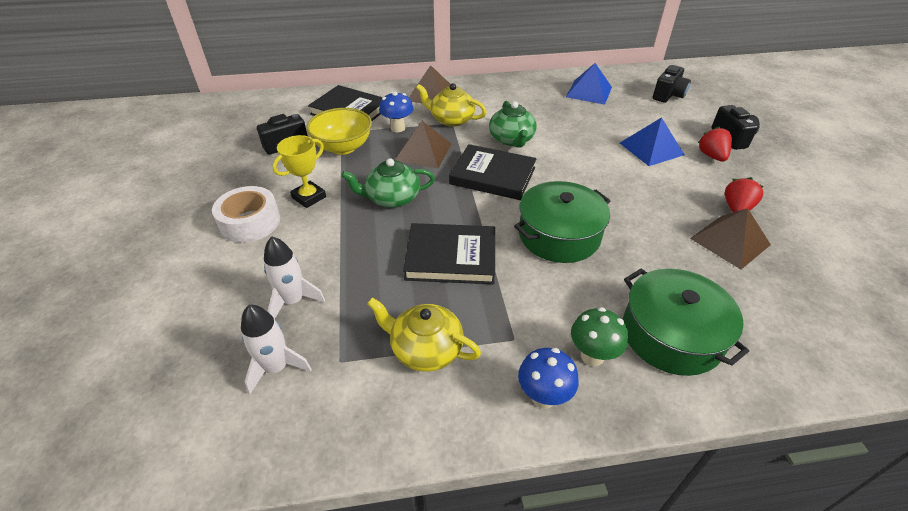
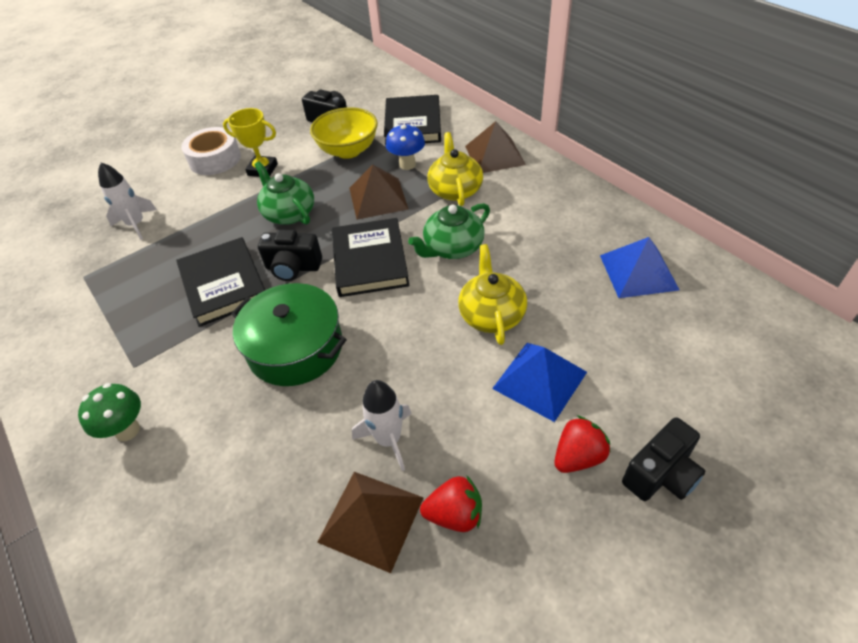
camera: 65 degrees right, 5 degrees up
white rocket [241,305,312,395] -> white rocket moved to [352,380,412,471]
yellow teapot [367,297,481,372] -> yellow teapot moved to [458,244,527,345]
blue mushroom [518,348,579,409] -> none
green pot [623,269,749,376] -> none
black camera [653,65,691,103] -> black camera moved to [258,229,322,281]

